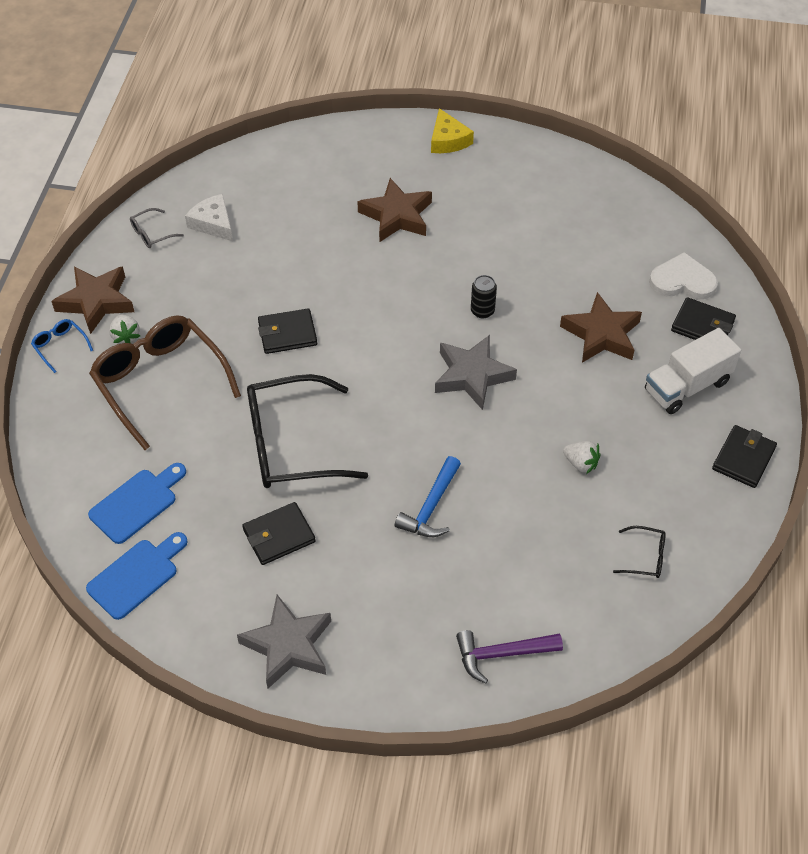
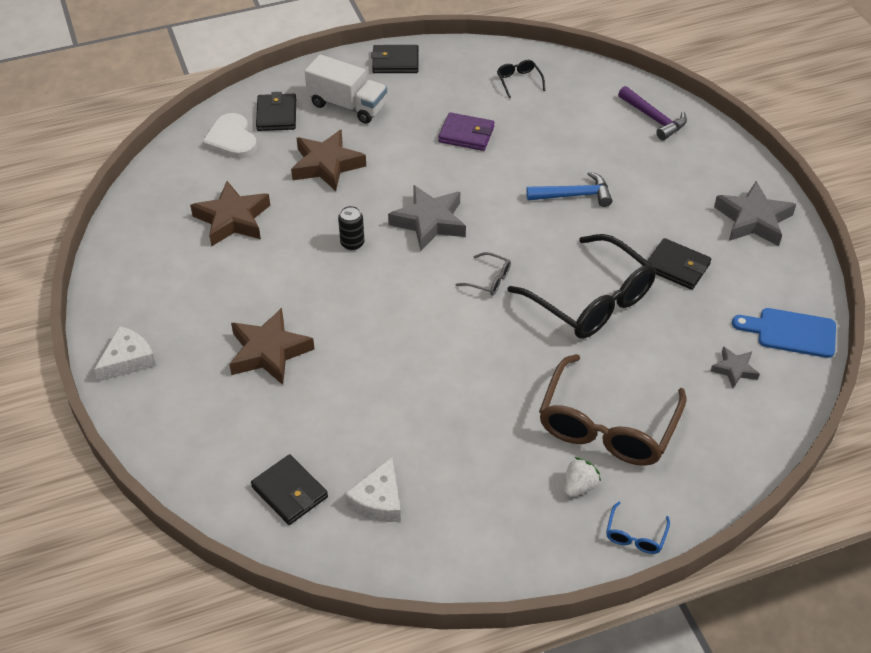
camera: 120 degrees left, 5 degrees down
brown star [51,266,134,334] -> brown star moved to [190,181,270,246]
blue cutting board [88,463,186,544] -> grey star [710,346,760,388]
grey glasses [130,208,184,248] -> grey glasses moved to [455,252,511,295]
black wallet [258,308,317,354] -> black wallet moved to [251,454,328,525]
yellow cheese [431,108,474,153] -> white cheese [94,326,156,382]
white strawberry [563,441,601,474] -> purple wallet [438,112,495,151]

